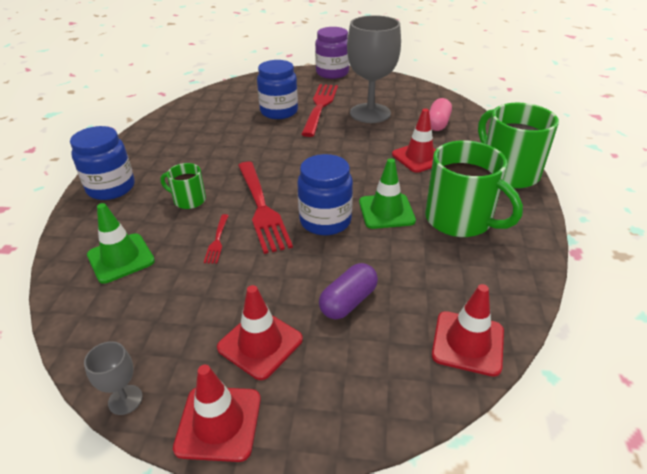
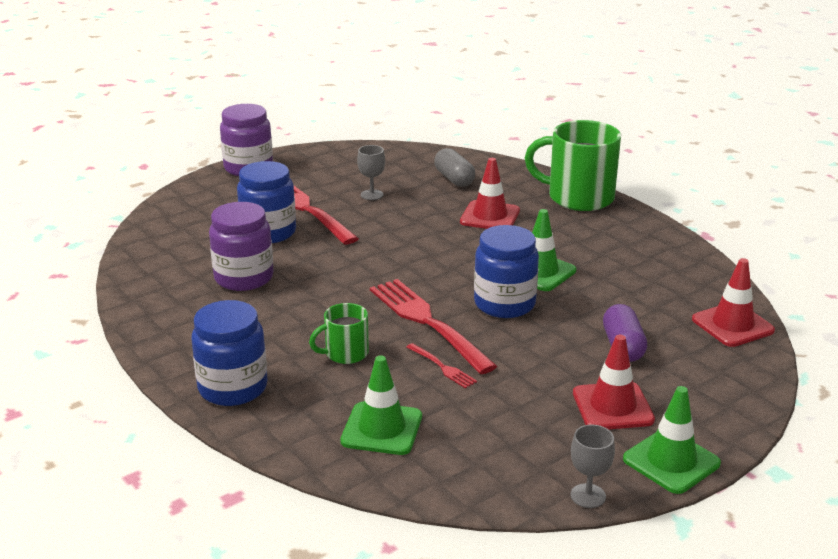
camera: 45 degrees left, 10 degrees down
red traffic cone [173,365,261,462] -> green traffic cone [623,386,721,494]
red fork [238,161,293,254] -> red fork turned 150 degrees counterclockwise [370,279,497,374]
grey goblet [347,15,401,123] -> grey goblet [357,145,385,200], size x0.42
green mug [425,140,523,237] -> none
pink capsule [429,98,452,131] -> grey capsule [434,148,475,187]
none -> purple jar [209,202,274,291]

